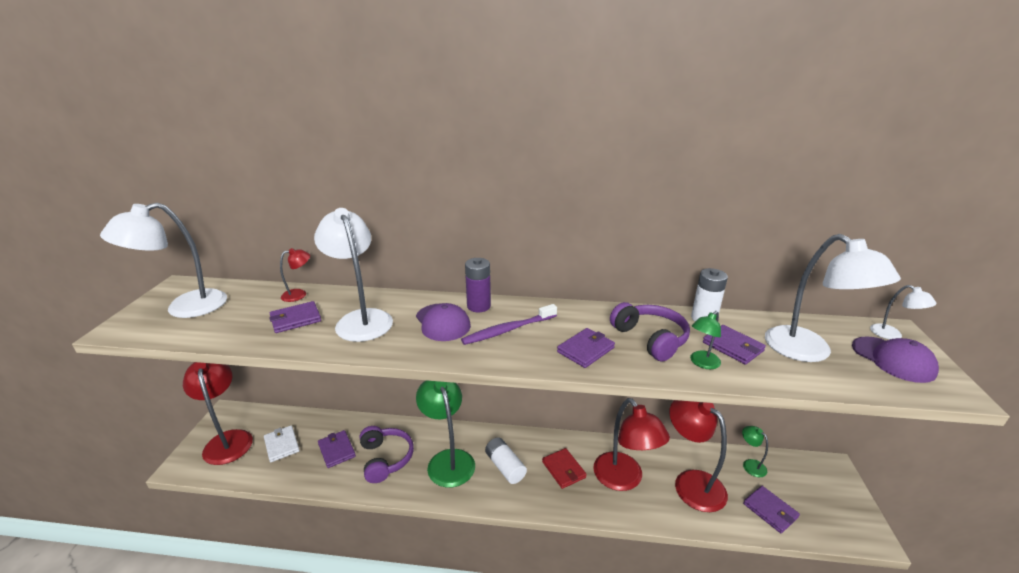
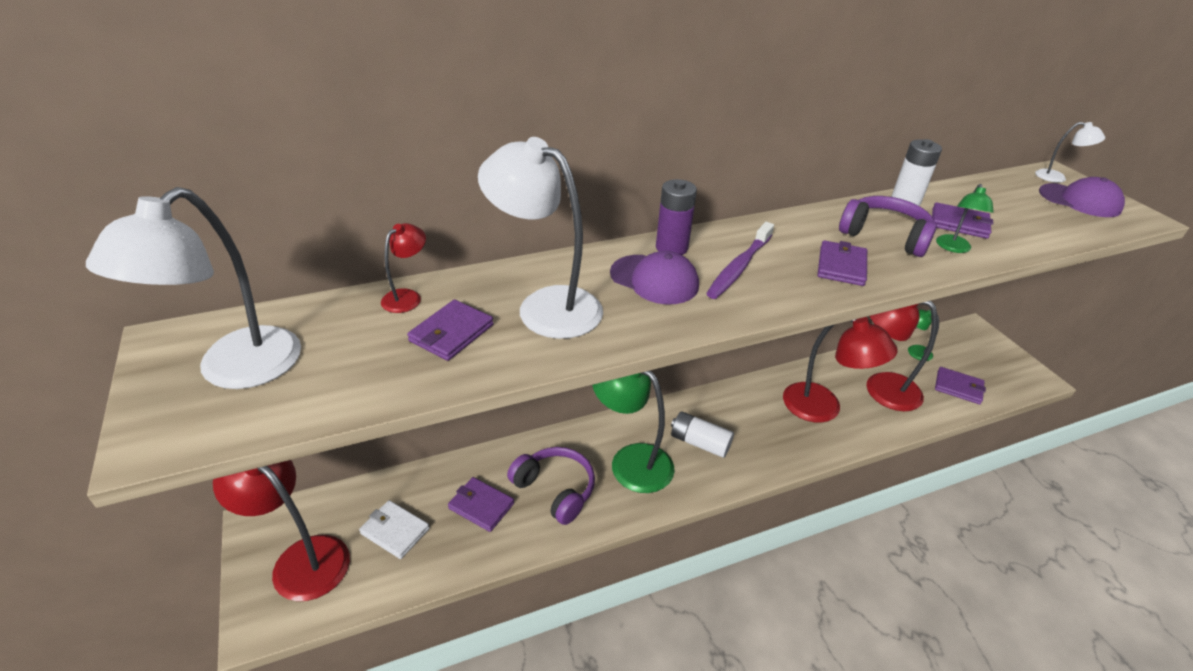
camera: 30 degrees left, 10 degrees up
red wallet [542,448,587,489] -> none
white lamp [765,234,901,362] -> none

